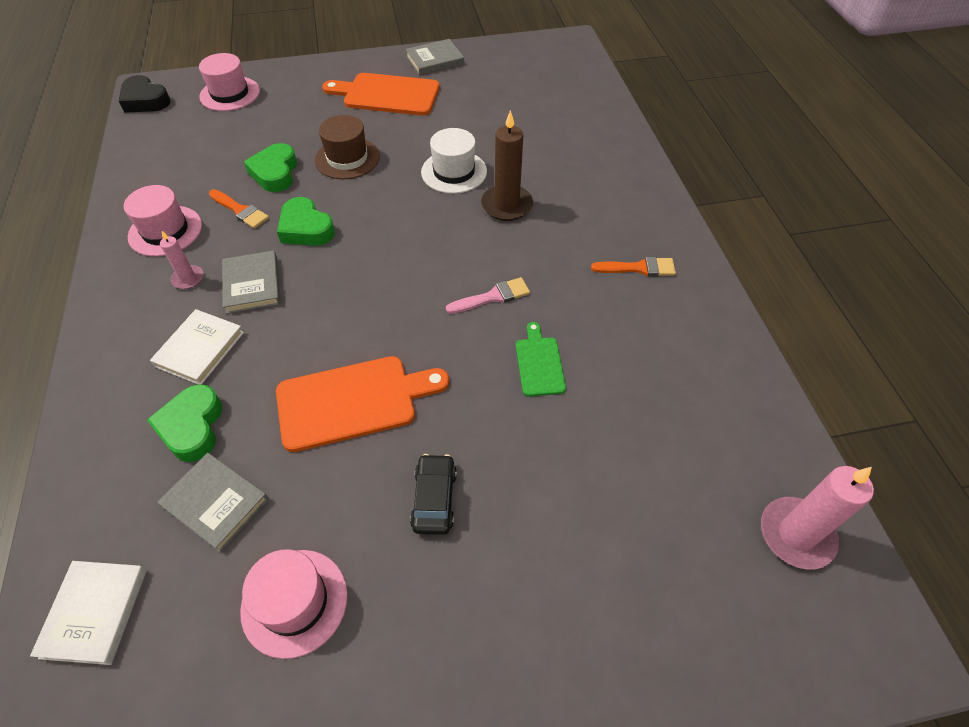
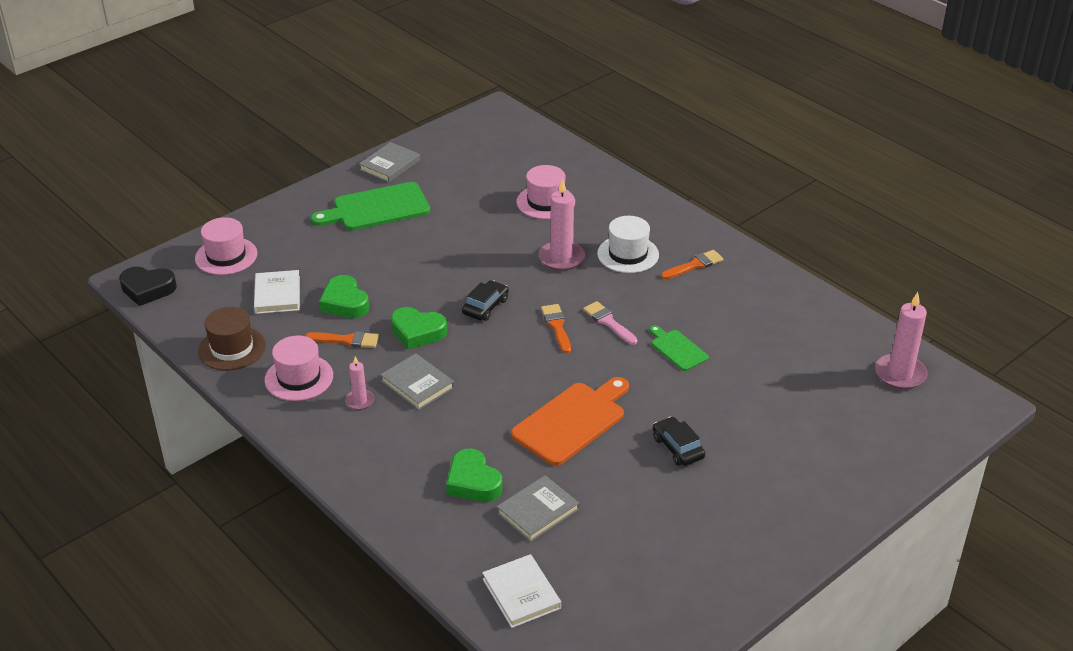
camera: 30 degrees left, 15 degrees down
white book [150,309,244,385] -> white book moved to [254,270,300,314]
grey book [157,453,269,552] -> grey book turned 45 degrees counterclockwise [497,475,579,542]
pink hat [240,549,348,659] -> pink hat moved to [517,165,575,219]
brown hat [315,115,380,179] -> brown hat moved to [198,307,266,370]
orange cutting board [322,73,440,116] -> green cutting board [311,182,430,230]
white hat [421,128,487,194] -> white hat moved to [597,216,659,273]
pink brush [446,277,530,314] -> pink brush turned 75 degrees counterclockwise [583,301,638,345]
brown candle [481,110,533,221] -> pink candle [539,179,585,271]
none -> black car [462,280,509,321]
none -> orange brush [541,304,571,353]

